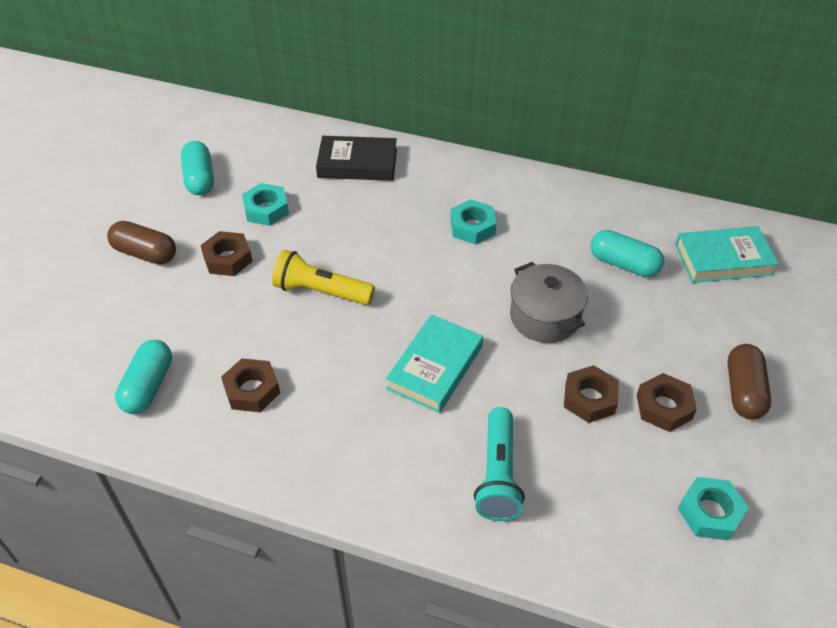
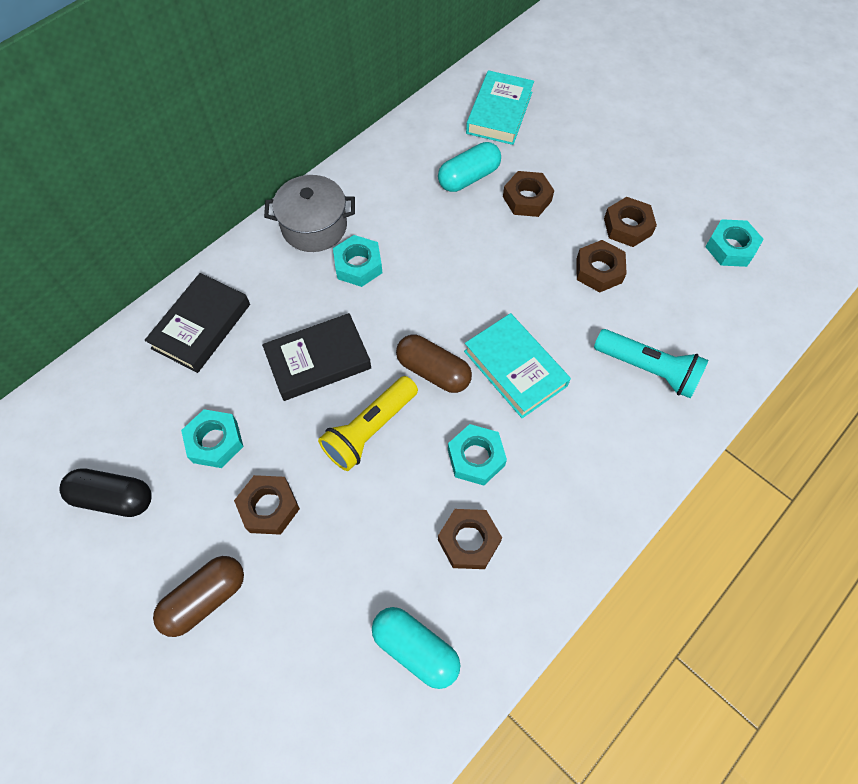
camera: 65 degrees left, 15 degrees up
turquoise capsule [181,141,214,195] -> black capsule [59,468,152,517]
grey pot [510,262,588,343] -> grey pot moved to [264,175,355,252]
brown capsule [728,344,771,419] -> brown capsule moved to [396,335,472,393]
none -> black book [262,313,371,401]
none -> turquoise nut [448,424,507,486]
none -> brown nut [503,171,554,217]

